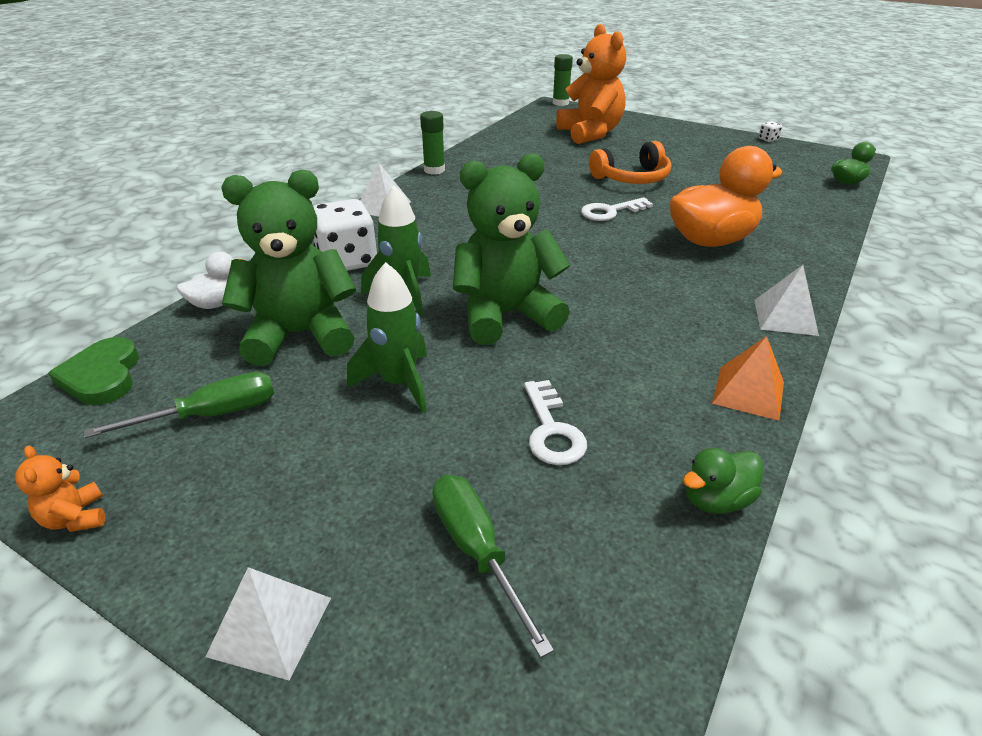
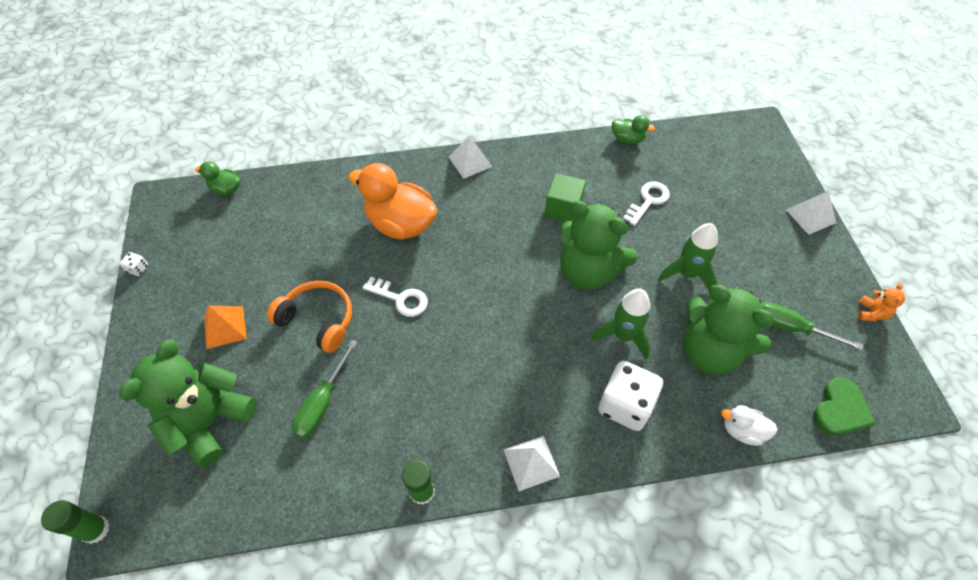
camera: 130 degrees left, 20 degrees up
green screwdriver [432,475,554,658] -> green screwdriver moved to [292,340,358,439]
orange teddy bear [556,24,626,144] -> green teddy bear [119,339,257,468]
orange pyramid [712,336,784,421] -> orange pyramid moved to [204,306,247,349]
none -> green cube [544,173,586,222]

